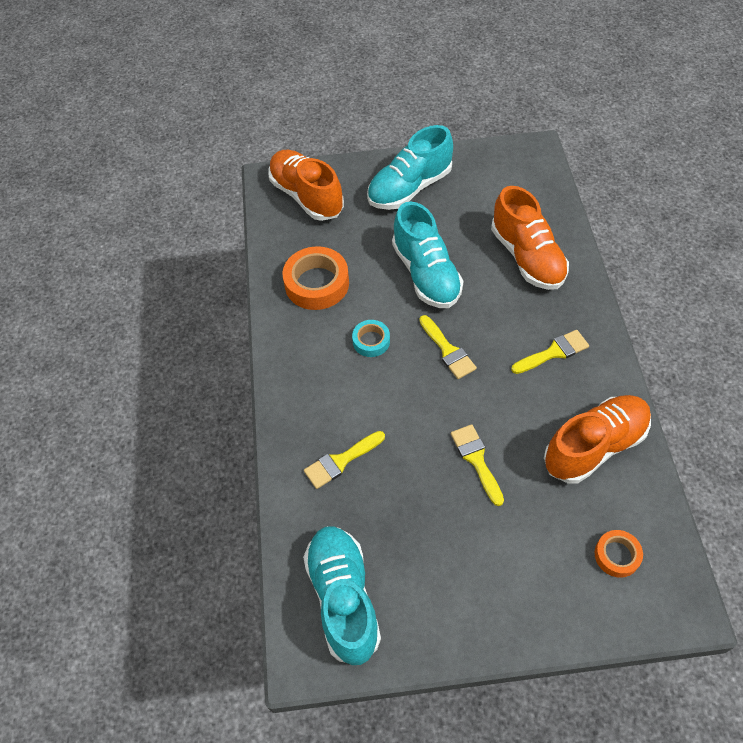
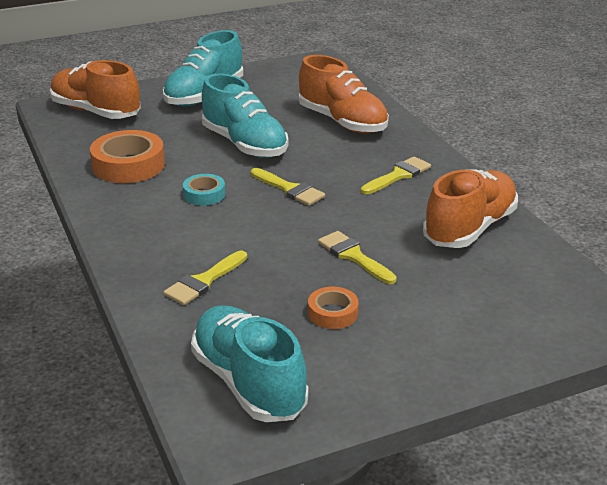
camera: 20 degrees left, 25 degrees down
orange tape [595,530,643,578] -> orange tape moved to [308,287,359,329]

